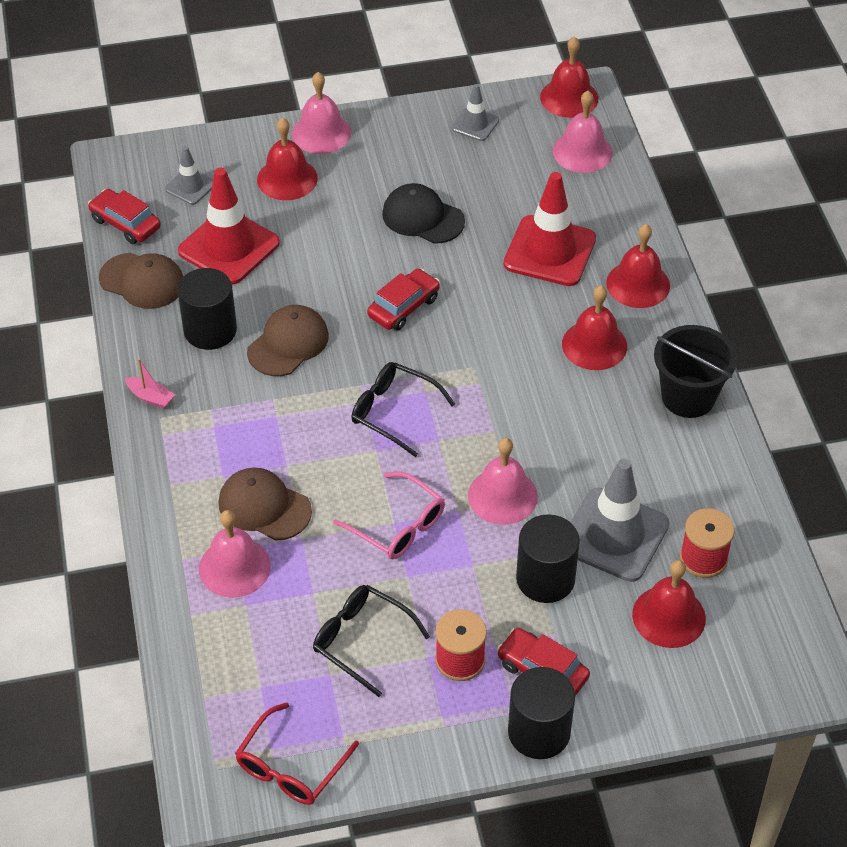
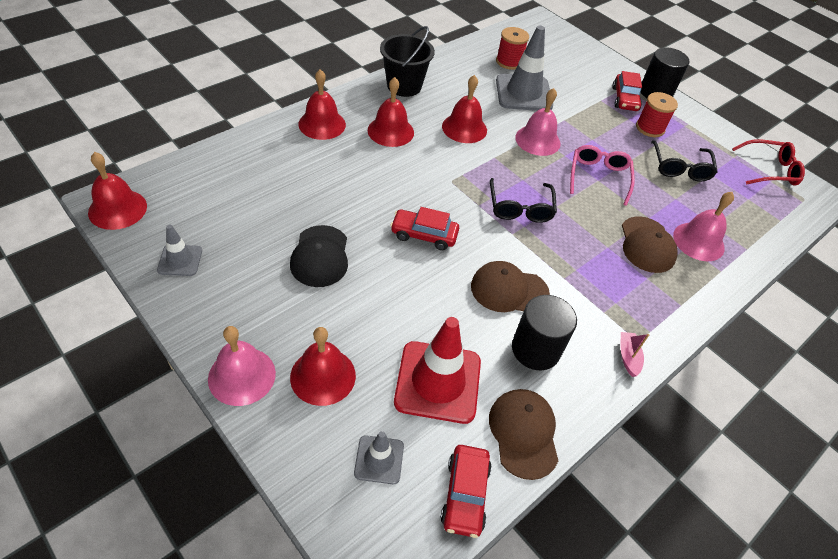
camera: 125 degrees left, 0 degrees up
red traffic cone [504,172,596,286] -> none
black cylinder [516,514,580,603] -> none
pink bell [553,91,612,173] -> none
red bell [632,560,706,648] -> red bell moved to [442,75,487,143]

